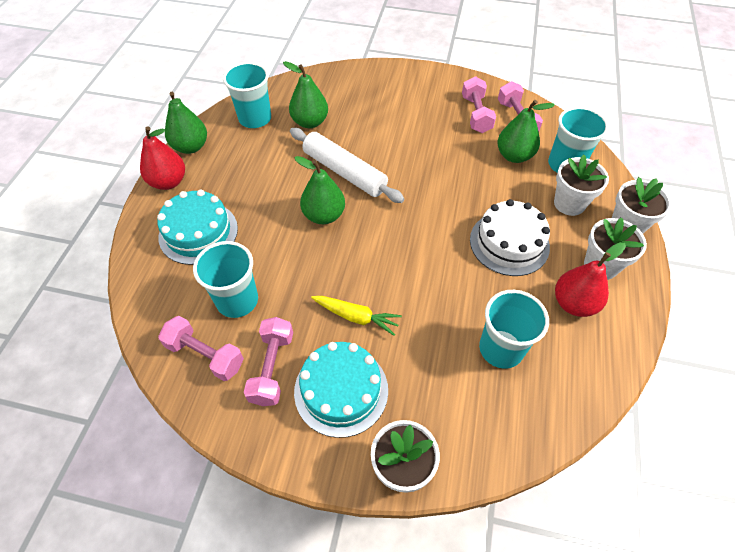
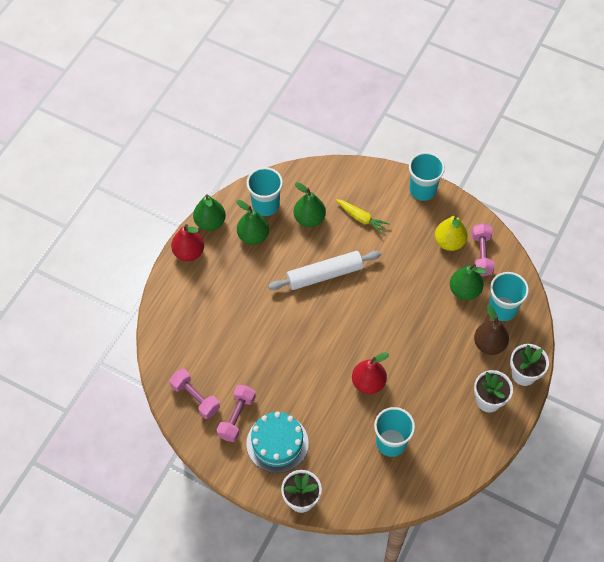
camera: 15 degrees right, 5 degrees up
turquoise cake [157,189,238,265] -> none
turquoise cup [193,241,258,318] -> turquoise cup moved to [409,152,445,201]
white rolling pin [290,128,404,203] -> white rolling pin turned 75 degrees counterclockwise [268,251,381,290]
green pear [294,156,345,224] -> green pear moved to [236,200,269,245]
yellow carrot [311,296,402,336] -> yellow carrot moved to [336,199,389,235]
pink dumbbell [462,76,496,133] -> yellow pear [435,215,468,251]
white cake [470,199,550,276] -> none
white flower pot [554,154,609,216] -> brown pear [474,305,509,355]
red pear [555,242,626,317] -> red pear moved to [352,352,389,394]

